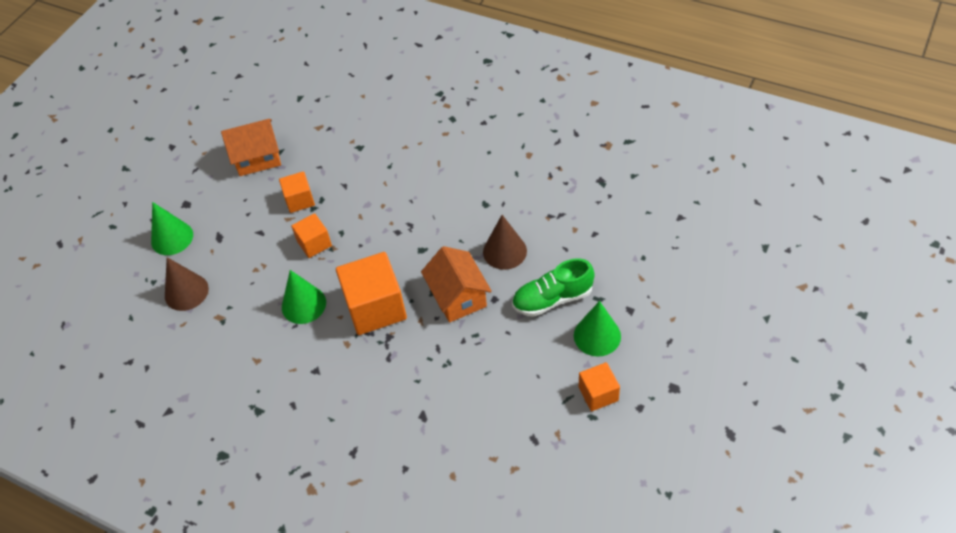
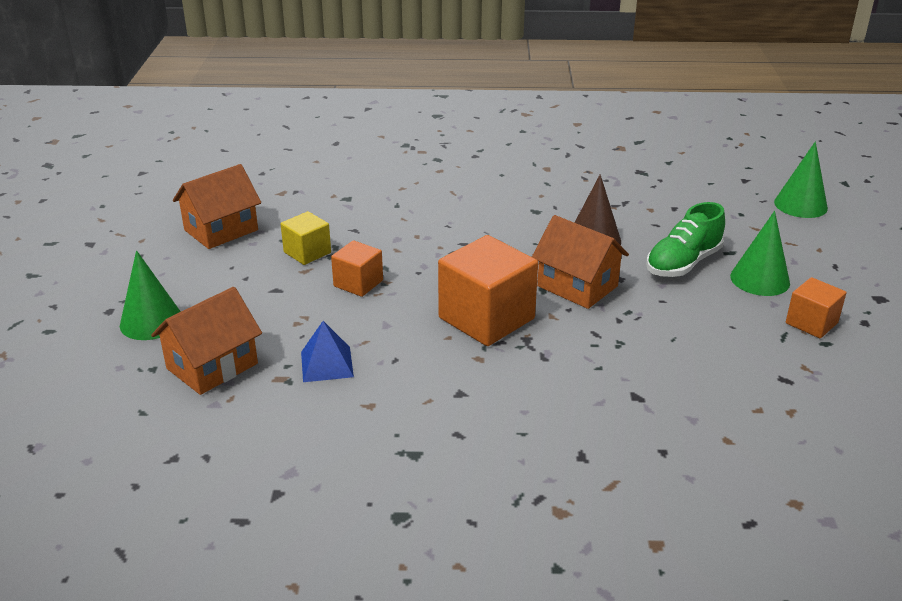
camera: 30 degrees left, 20 degrees down
brown cone [165,257,209,311] -> orange house [151,287,262,395]
orange cube [279,171,315,213] -> yellow cube [281,211,331,265]
green cone [282,270,326,324] -> green cone moved to [774,141,828,218]
none -> blue pyramid [301,321,354,382]

